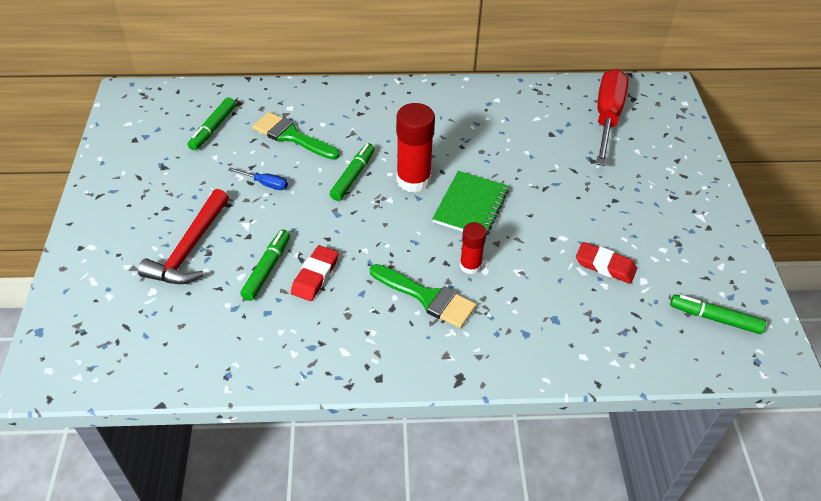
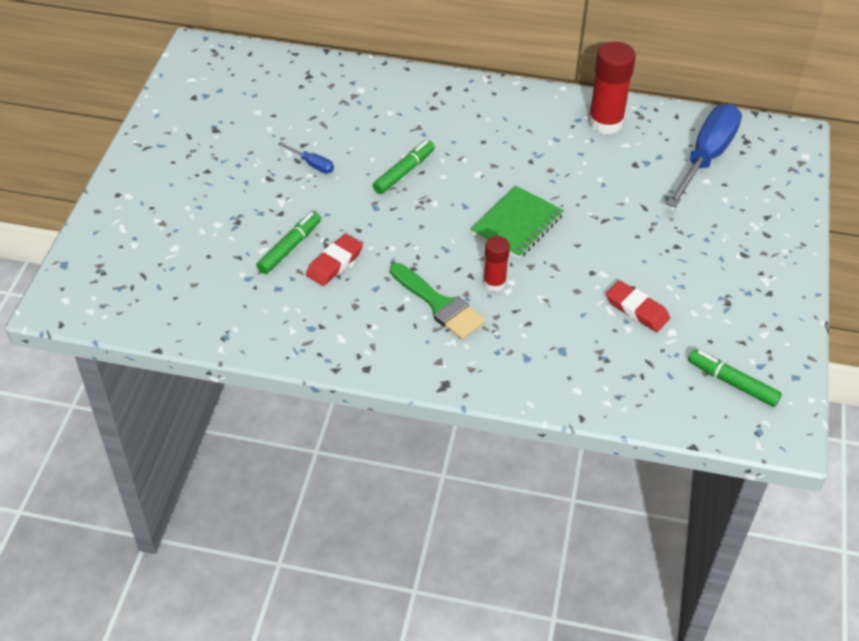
camera: 15 degrees right, 0 degrees up
red hammer [138,189,229,284] -> none
green marker [188,97,236,151] -> none
green brush [252,112,339,160] -> none
red glue stick [396,103,435,193] -> red glue stick moved to [588,42,636,135]
red screwdriver [596,69,629,166] -> blue screwdriver [666,104,742,208]

